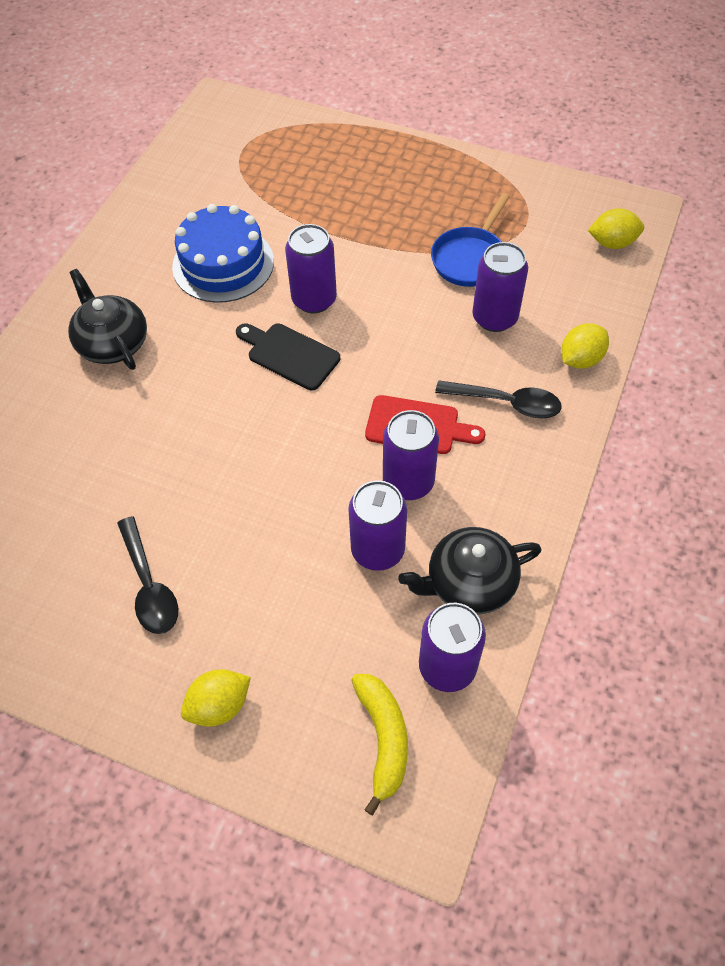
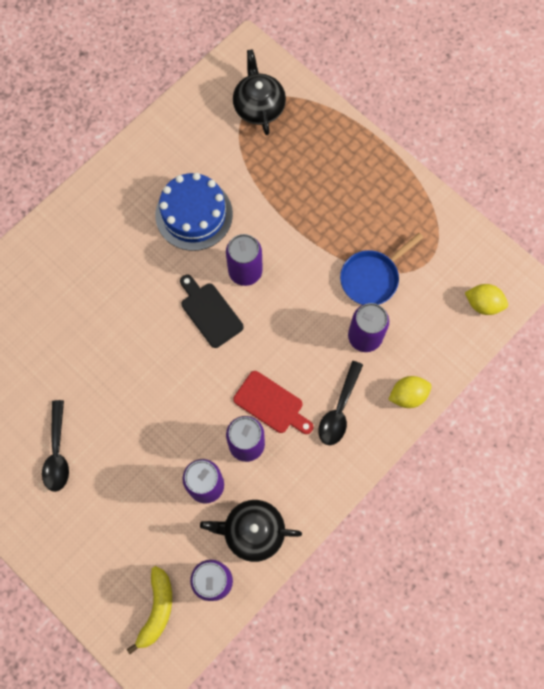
camera: 20 degrees right, 15 degrees up
black teapot [68,269,147,370] -> black teapot moved to [233,49,286,135]
yellow lemon [181,669,251,727] -> none
black spoon [435,380,562,419] -> black spoon turned 75 degrees clockwise [318,361,363,445]

